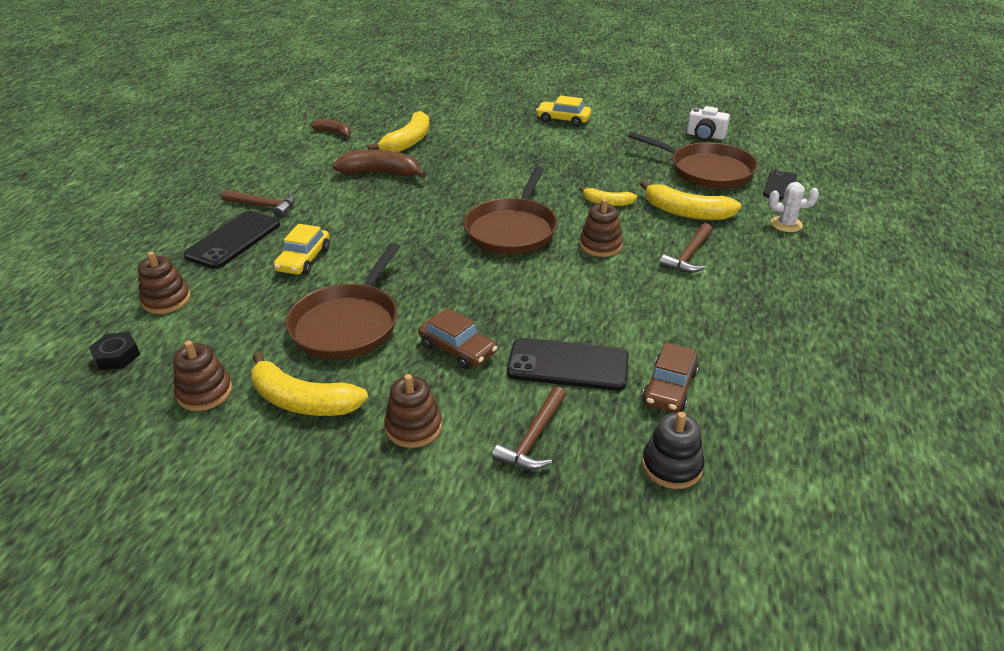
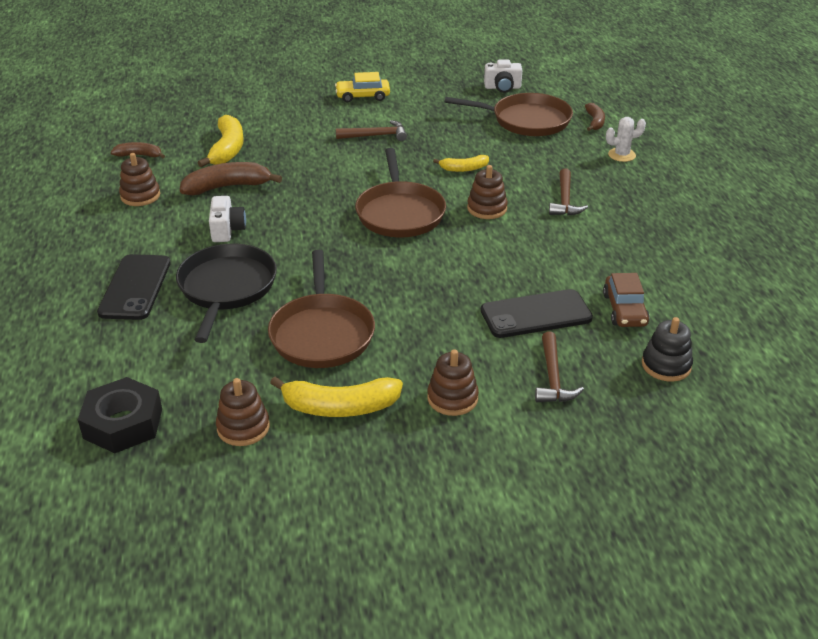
camera: 25 degrees left, 0 degrees up
black nut [89,332,140,370] -> black nut [78,377,162,453], size x1.75
brown stacking toy [138,251,191,314] -> brown stacking toy moved to [119,153,160,206]
brown hammer [221,190,295,218] -> brown hammer moved to [336,120,407,141]
yellow car [274,224,330,275] -> black pan [176,244,277,343]
brown car [418,308,497,369] -> none
yellow banana [640,180,741,220] -> none
black phone [763,170,797,200] -> brown banana [585,103,605,131]
none -> white camera [209,196,246,242]

